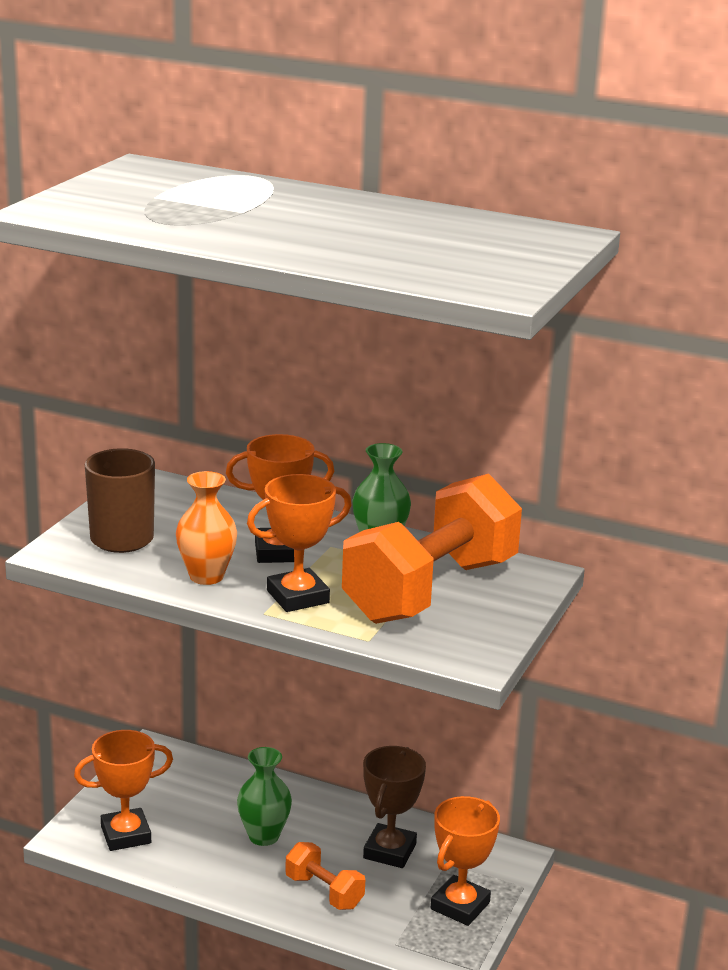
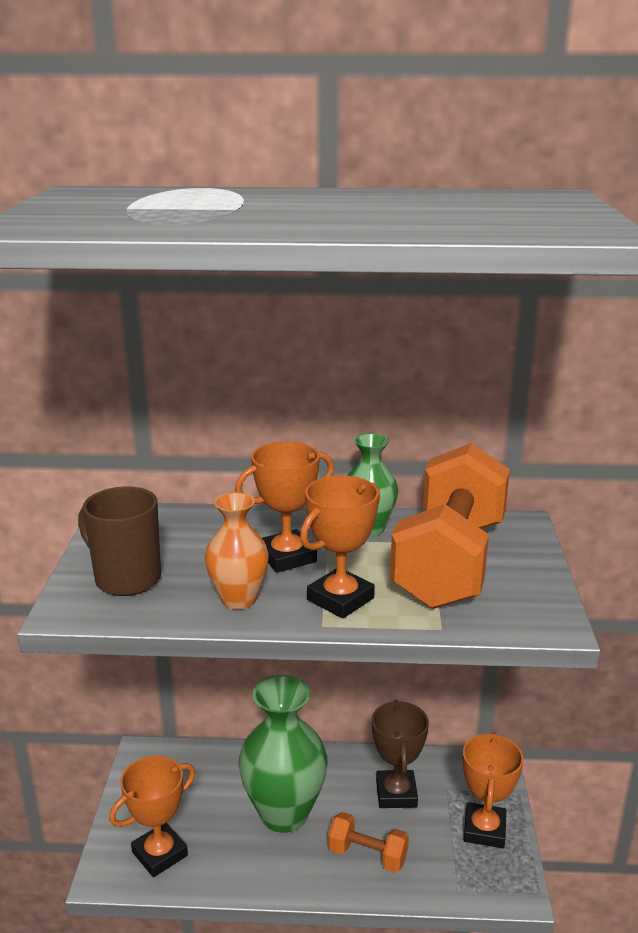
camera: 20 degrees left, 0 degrees up
green vase [237,747,292,846] -> green vase [238,675,328,833], size x1.72

